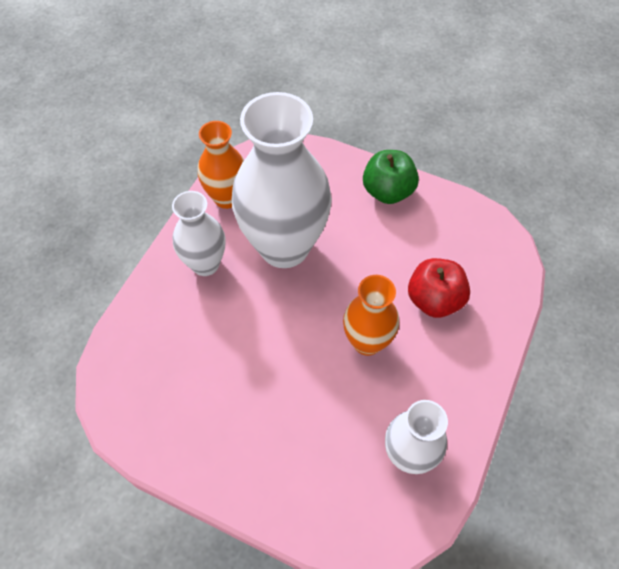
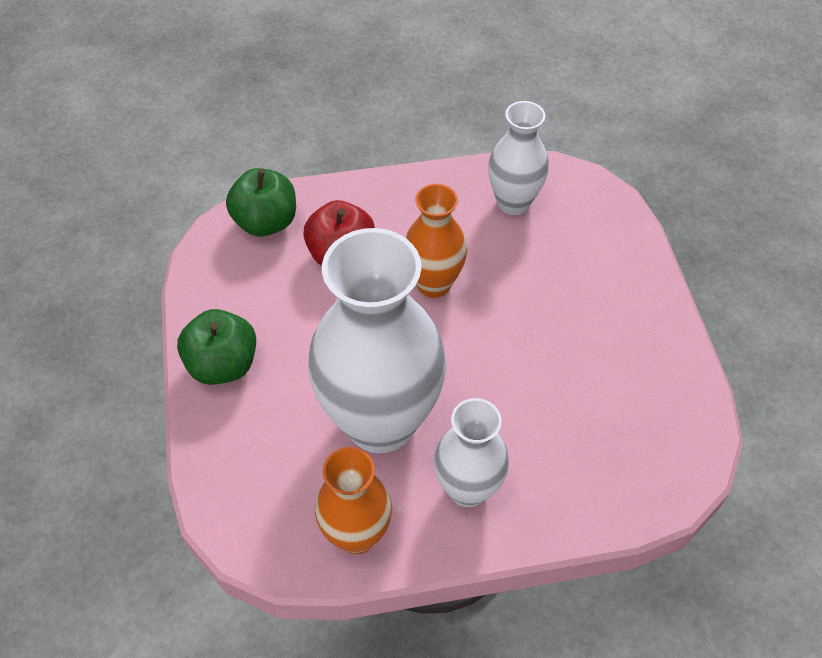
camera: 125 degrees left, 5 degrees down
none -> green apple [226,168,296,236]

